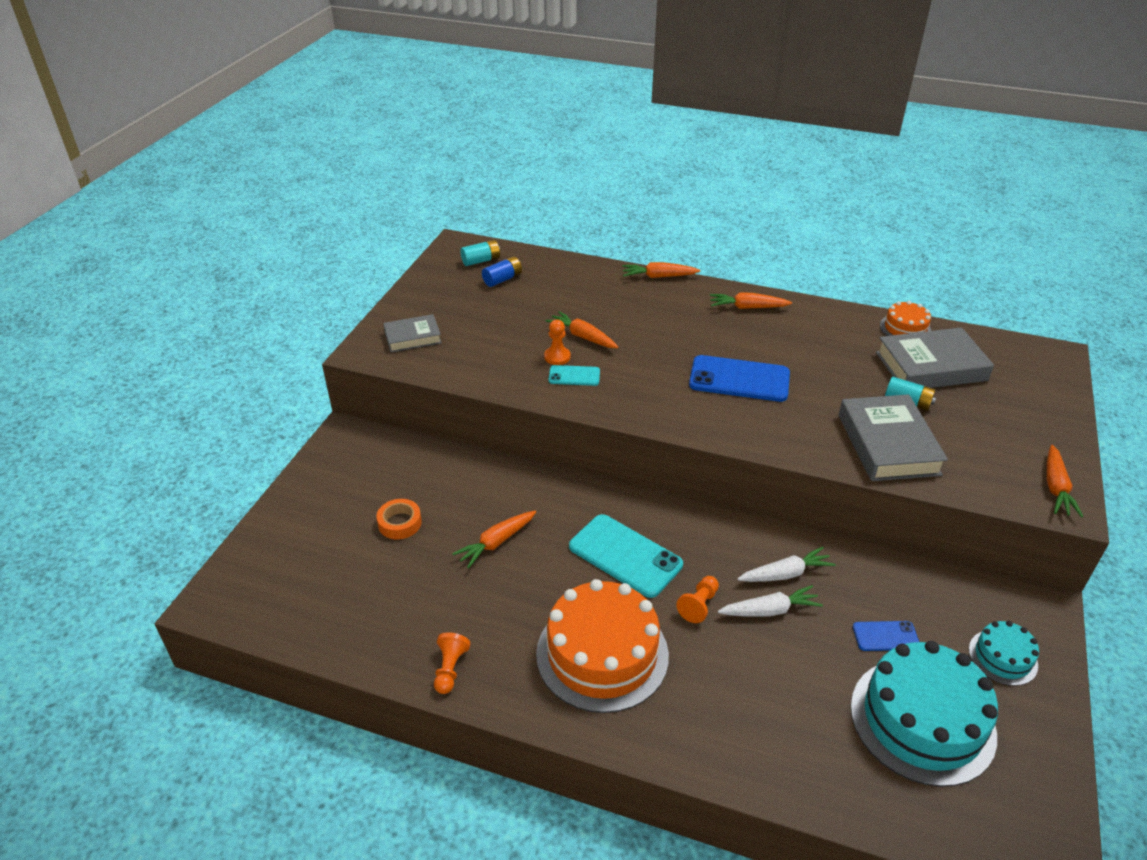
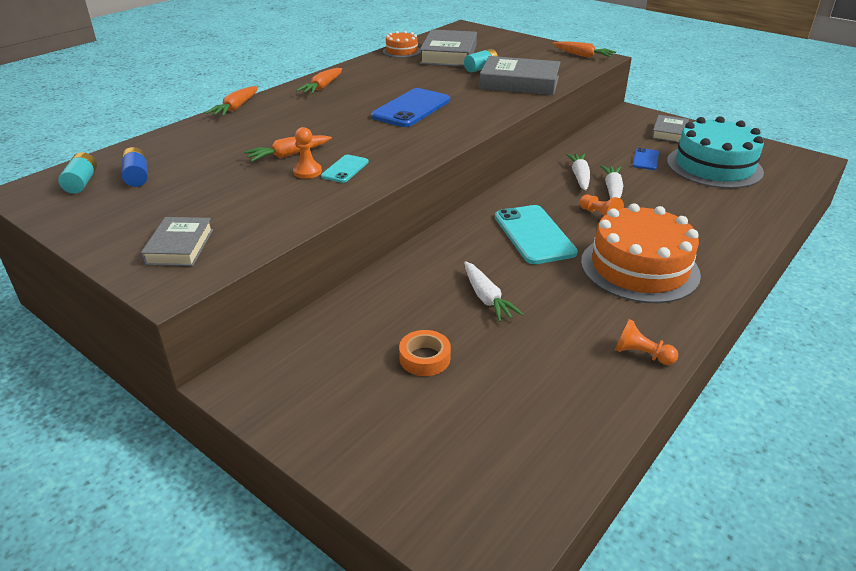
camera: 70 degrees left, 5 degrees down
orange carrot [452,511,536,568] -> white carrot [464,261,523,322]
turquoise phone [569,514,683,598] -> turquoise phone turned 75 degrees counterclockwise [495,205,578,264]
turquoise cake [969,621,1039,686] -> grey book [651,115,689,143]

